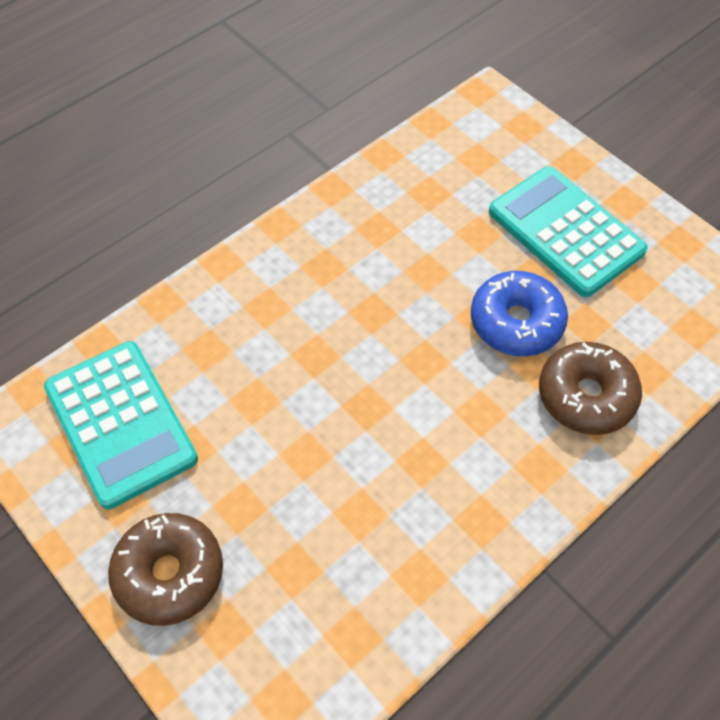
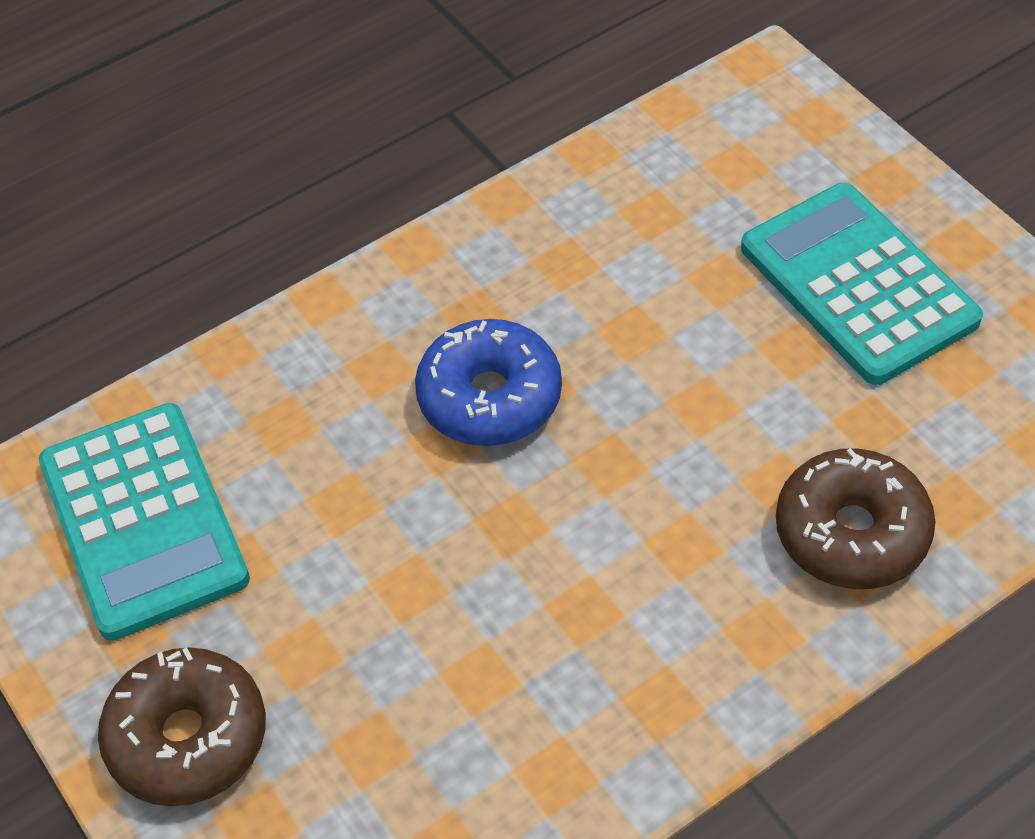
camera: 10 degrees right, 5 degrees down
blue donut [471,271,568,356] -> blue donut moved to [415,319,562,446]

